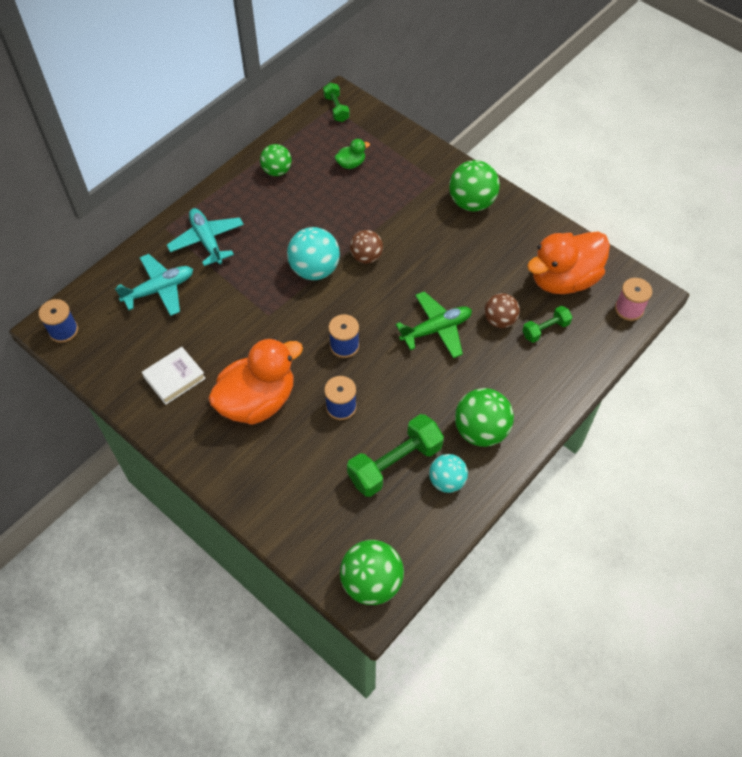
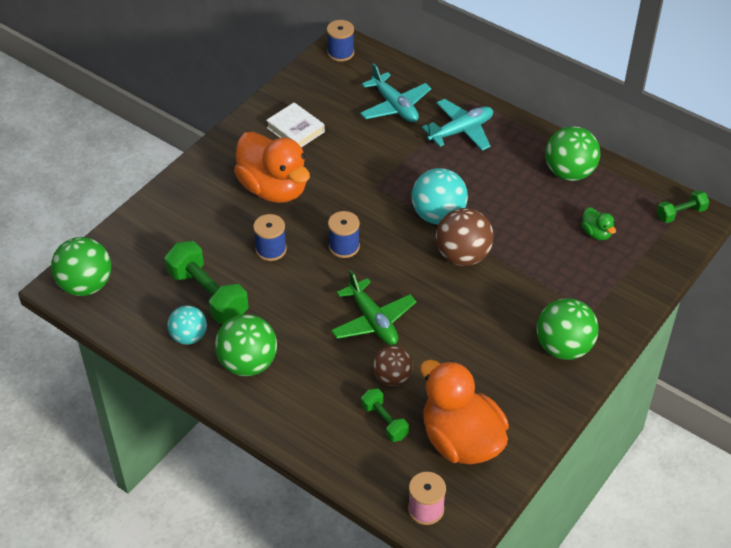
camera: 85 degrees right, 10 degrees down
green ball [260,144,292,176] -> green ball [545,126,600,181], size x1.55
brown ball [350,230,383,264] -> brown ball [436,208,493,266], size x1.55

